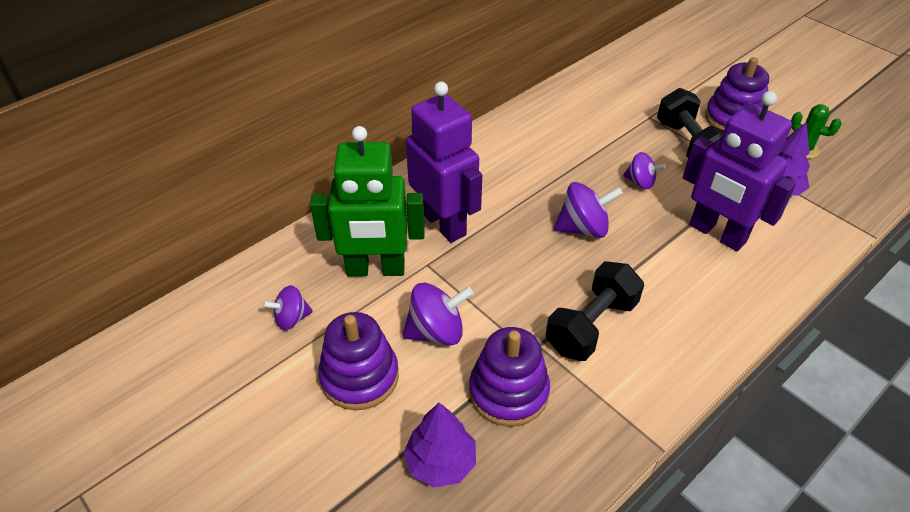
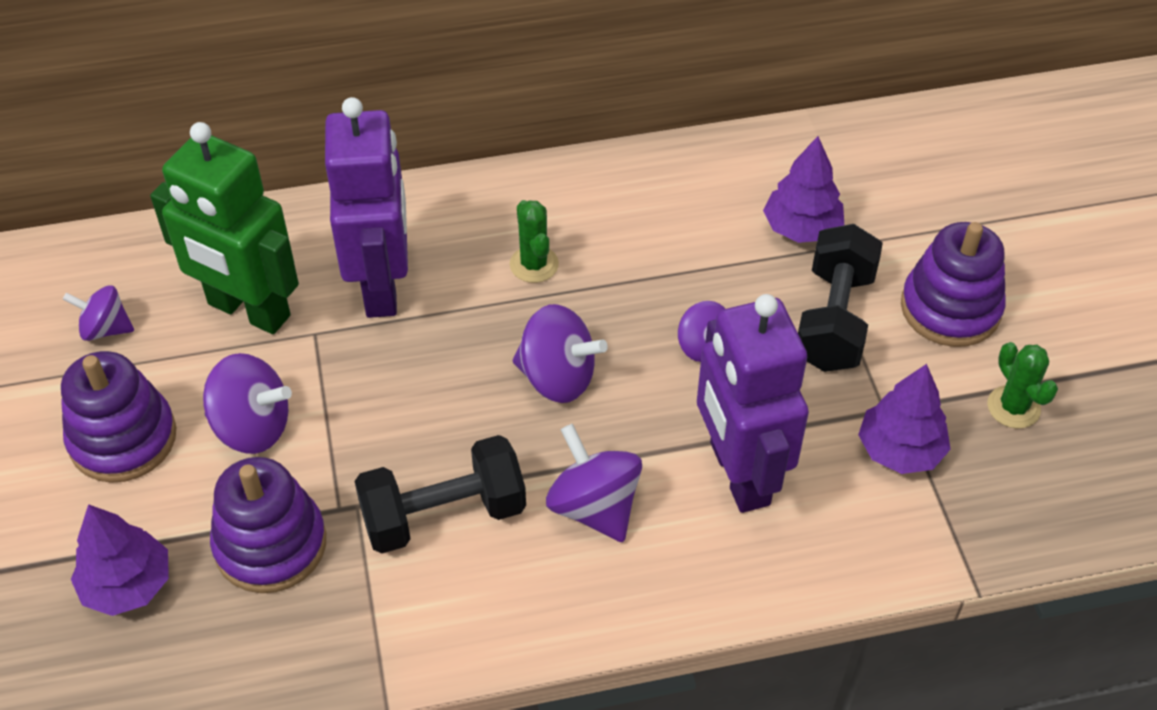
camera: 30 degrees right, 5 degrees up
none -> green cactus [510,200,559,283]
none -> purple spinning top [546,424,642,542]
none -> purple tree [763,136,844,243]

